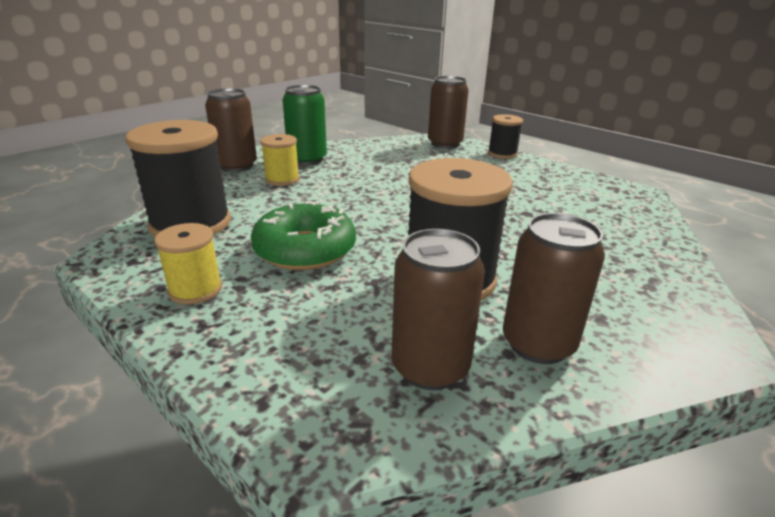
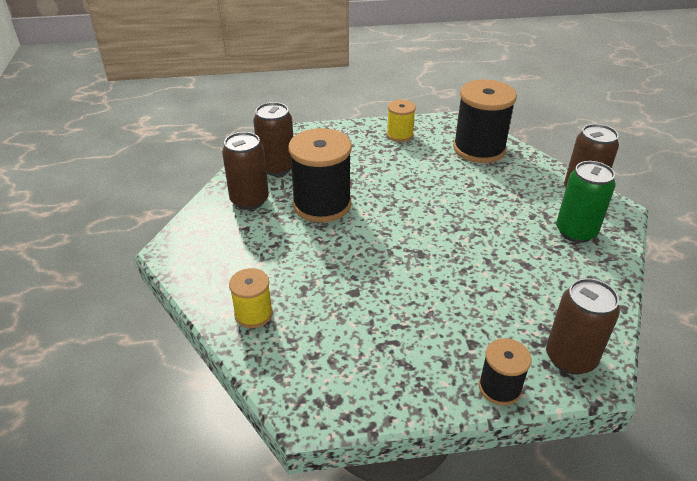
camera: 130 degrees right, 10 degrees up
green donut [251,201,356,270] -> none
yellow spool [260,134,300,186] -> yellow spool moved to [229,268,273,328]

